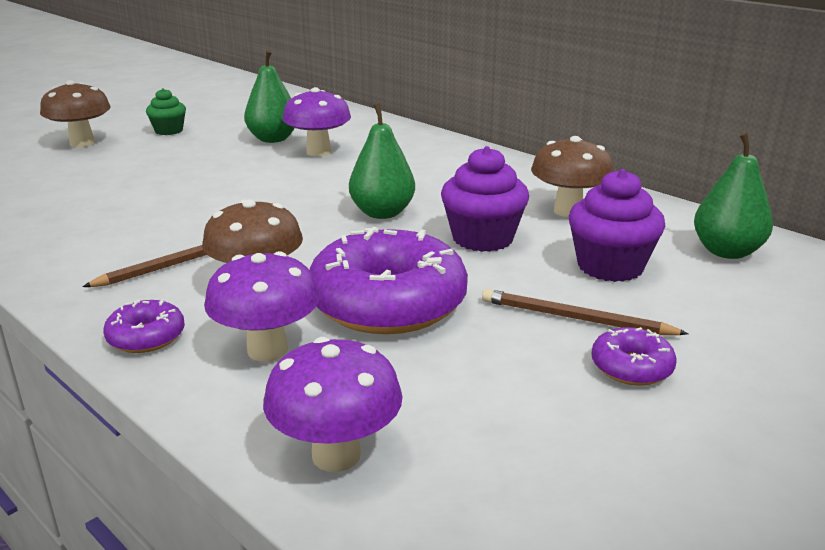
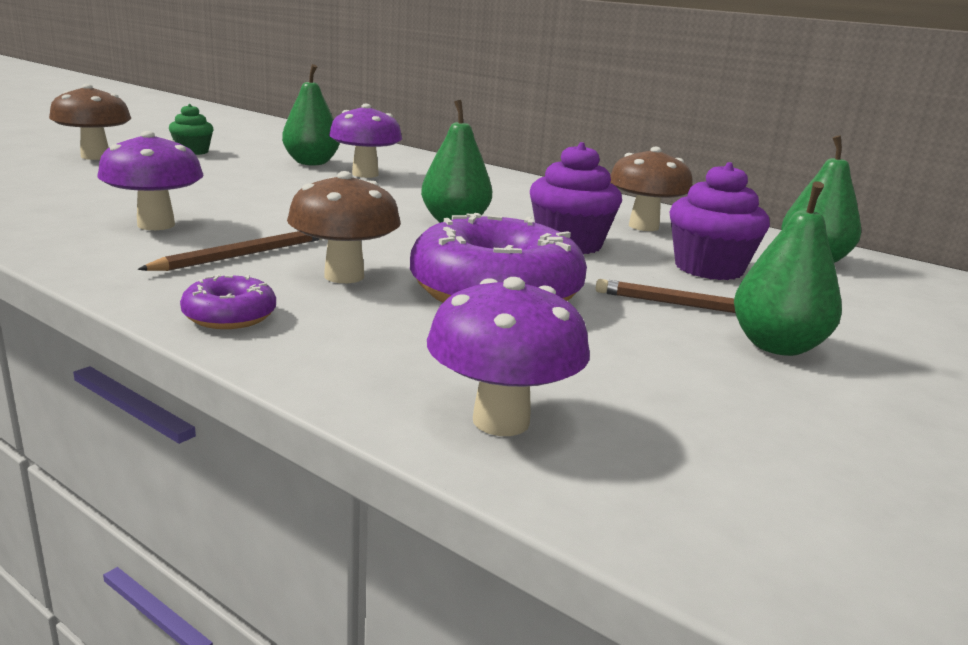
camera: 10 degrees left, 5 degrees down
purple mushroom [204,251,320,361] -> purple mushroom moved to [98,131,203,230]
purple donut [591,327,677,386] -> green pear [734,181,842,356]

